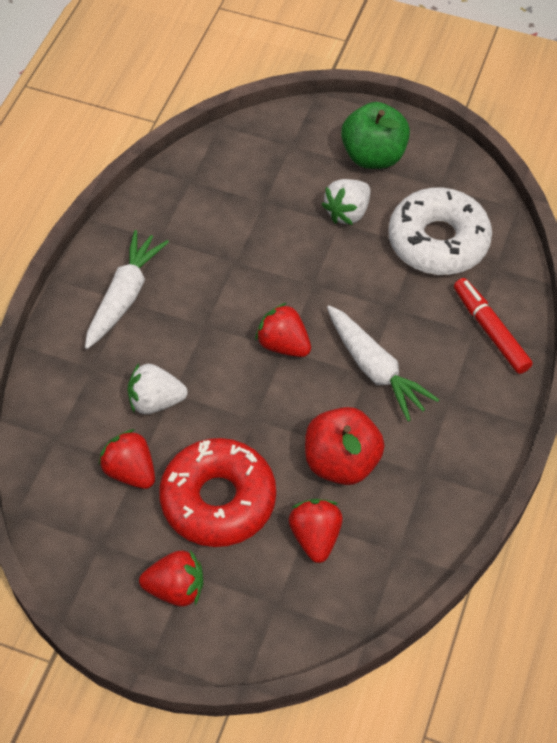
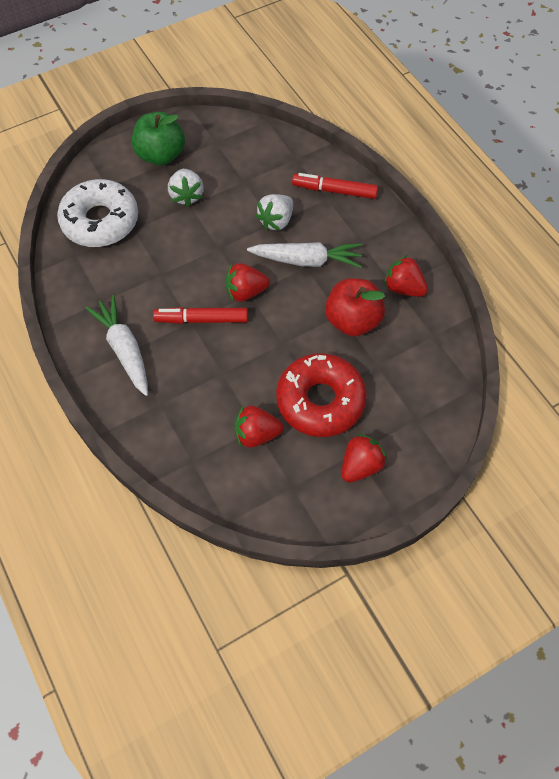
camera: 50 degrees left, 5 degrees up
white strawberry [127,363,188,414] -> white strawberry moved to [255,194,293,231]
red strawberry [288,499,343,563] -> red strawberry moved to [384,255,428,297]
white donut [388,188,492,275] -> white donut moved to [57,179,138,247]
none -> red marker [153,307,248,324]

